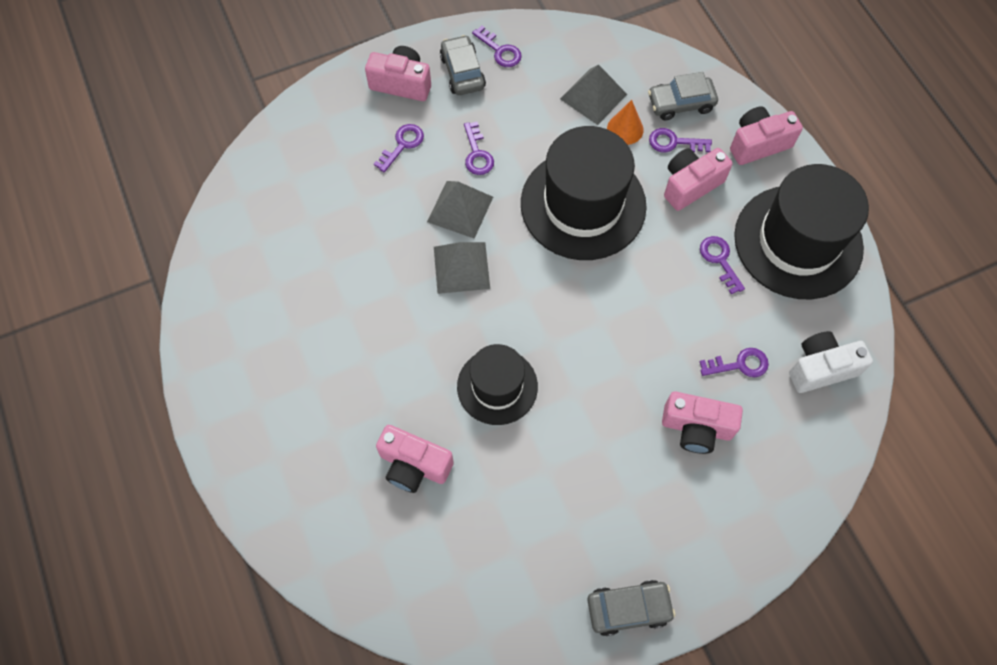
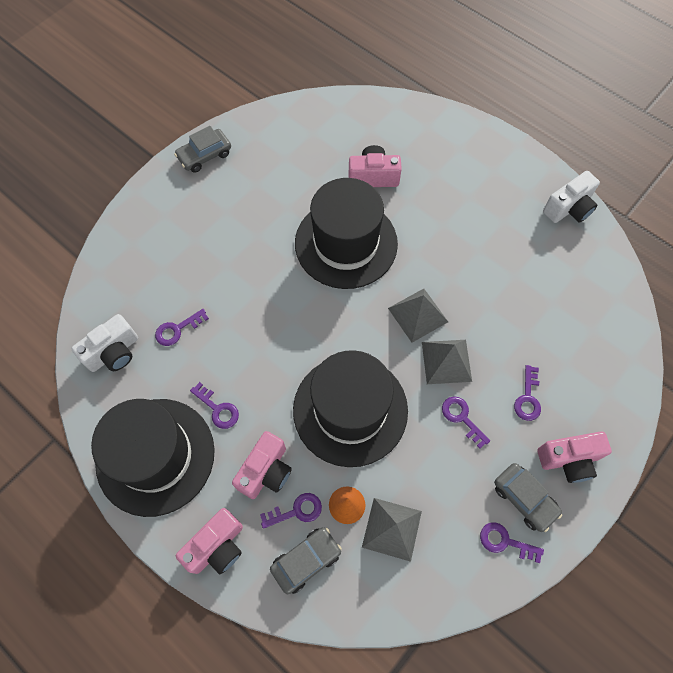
camera: 155 degrees right, 0 degrees up
black hat [457,344,538,425] -> black hat [295,178,398,289], size x1.69
pink camera [662,392,743,454] -> none
none -> white camera [543,171,600,223]

